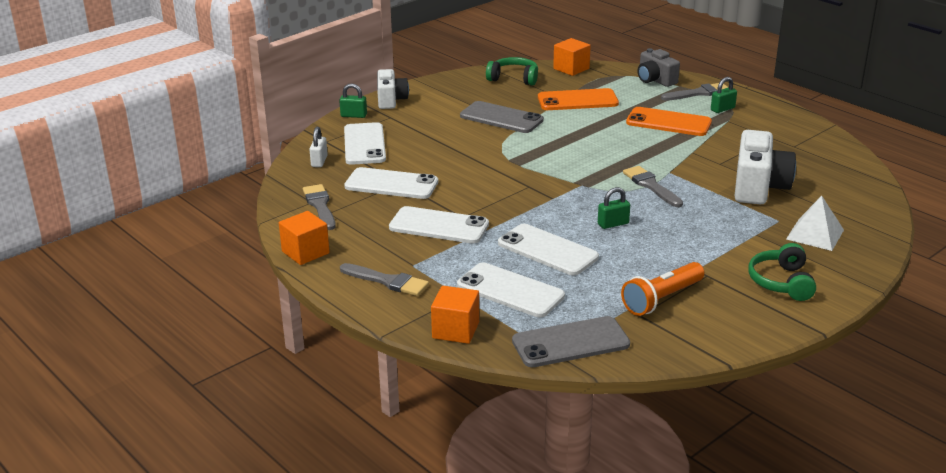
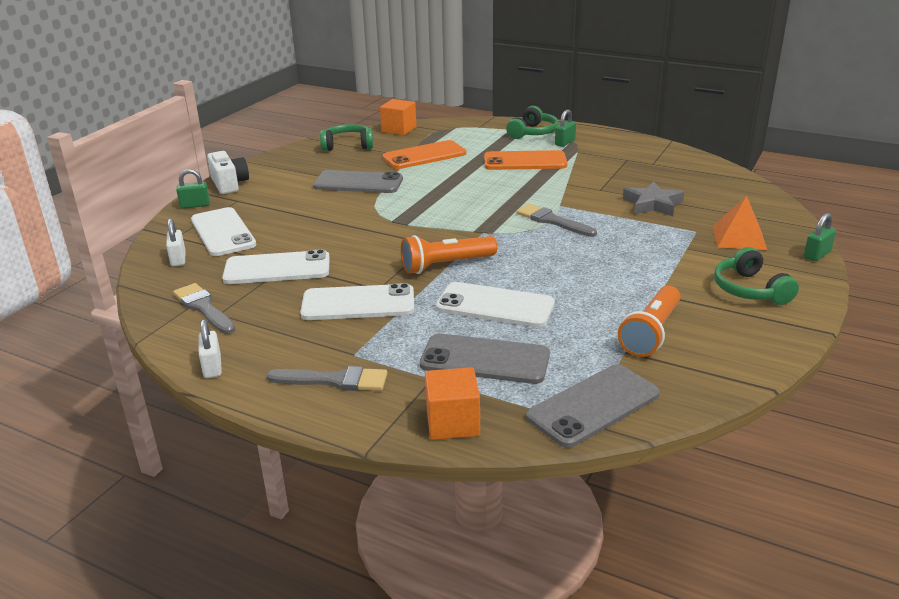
camera: 20 degrees left, 0 degrees up
orange cube [279,211,330,265] -> white padlock [198,319,222,378]
white phone [457,262,565,317] -> grey phone [420,334,550,384]
green padlock [598,187,630,229] -> green padlock moved to [804,213,836,261]
grey camera [638,48,680,87] -> none
grey brush [661,83,728,101] -> green headphones [506,106,559,139]
white camera [735,130,796,205] -> grey star [623,181,684,216]
white pyramid [786,196,844,251] -> orange pyramid [713,196,767,250]
none -> orange flashlight [401,235,497,274]

